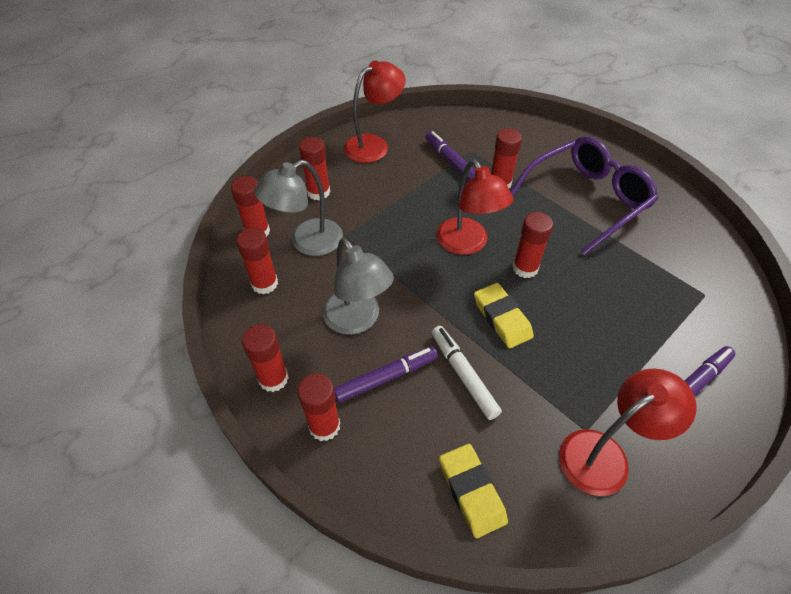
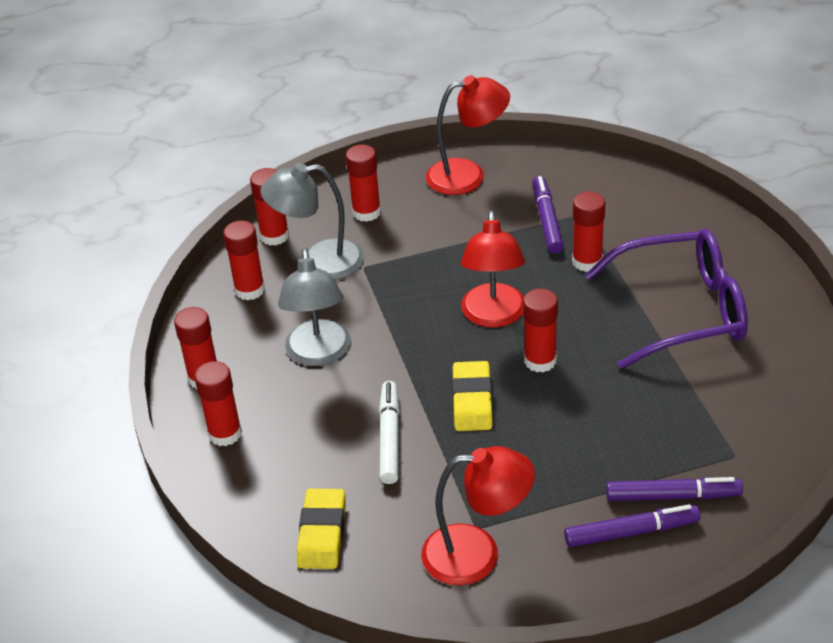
camera: 30 degrees right, 10 degrees down
purple marker [334,347,438,403] -> purple marker moved to [606,477,743,501]

